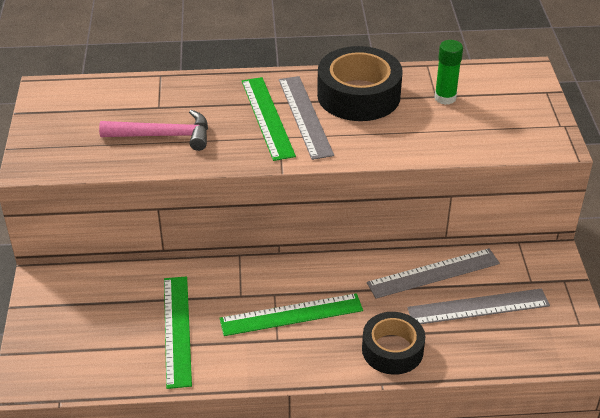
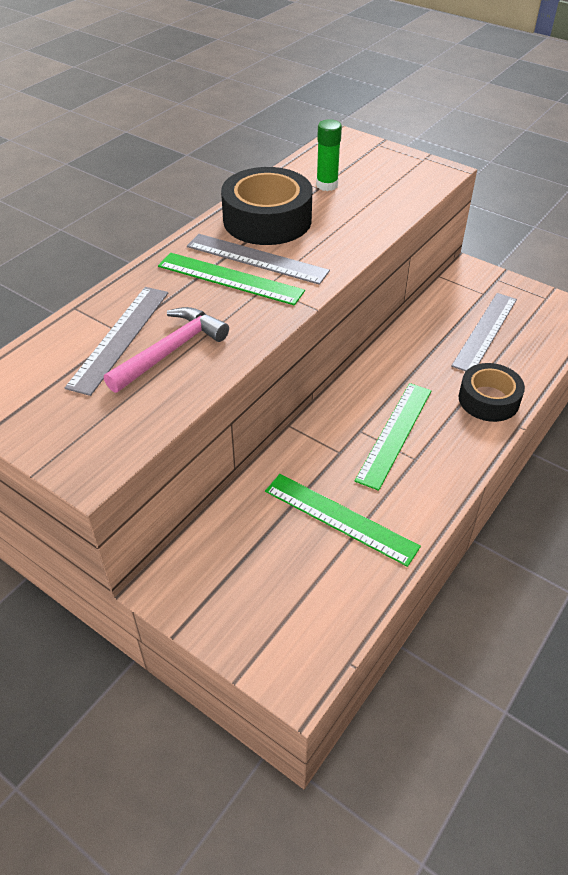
camera: 50 degrees left, 5 degrees up
grey ruler [367,248,500,299] -> grey ruler moved to [65,287,168,396]

